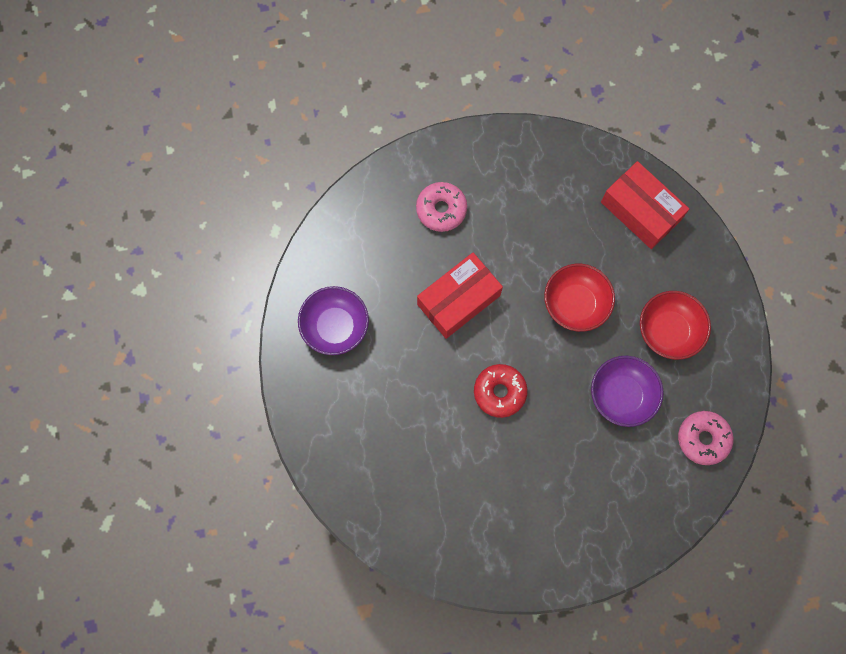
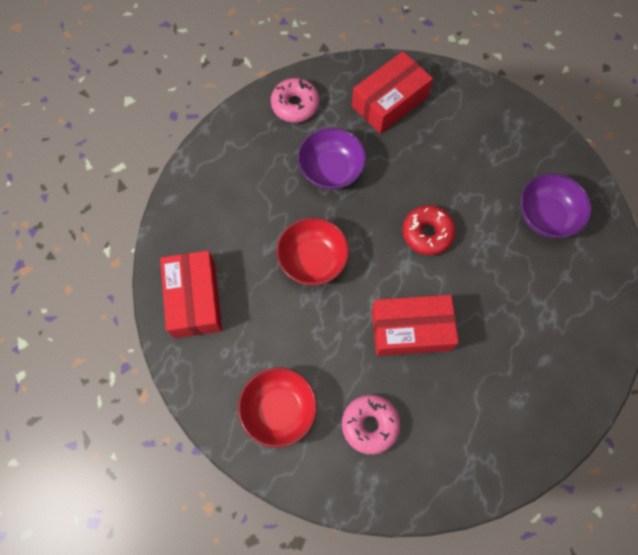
camera: 145 degrees left, 5 degrees down
purple bowl [298,286,369,355] -> purple bowl moved to [520,173,592,238]
red bowl [640,291,711,360] -> red bowl moved to [238,367,317,448]
none -> red box [352,51,433,134]

